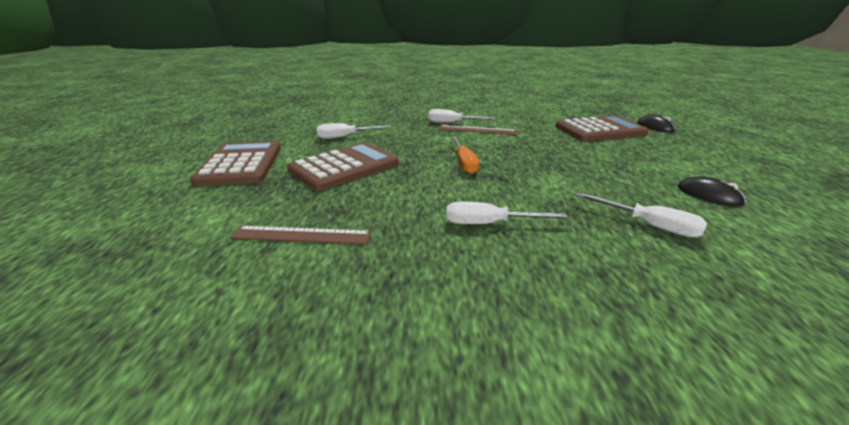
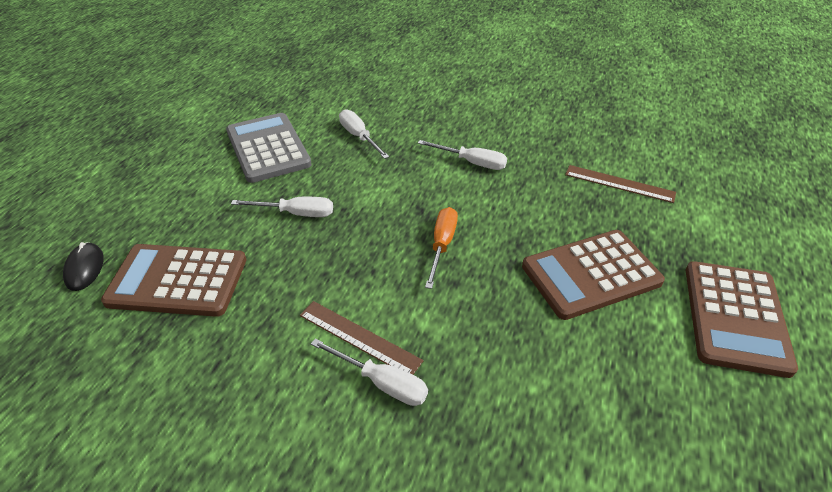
camera: 160 degrees left, 15 degrees up
white screwdriver [317,123,391,139] -> white screwdriver moved to [231,197,333,217]
black mouse [678,176,746,206] -> grey calculator [226,113,312,183]

